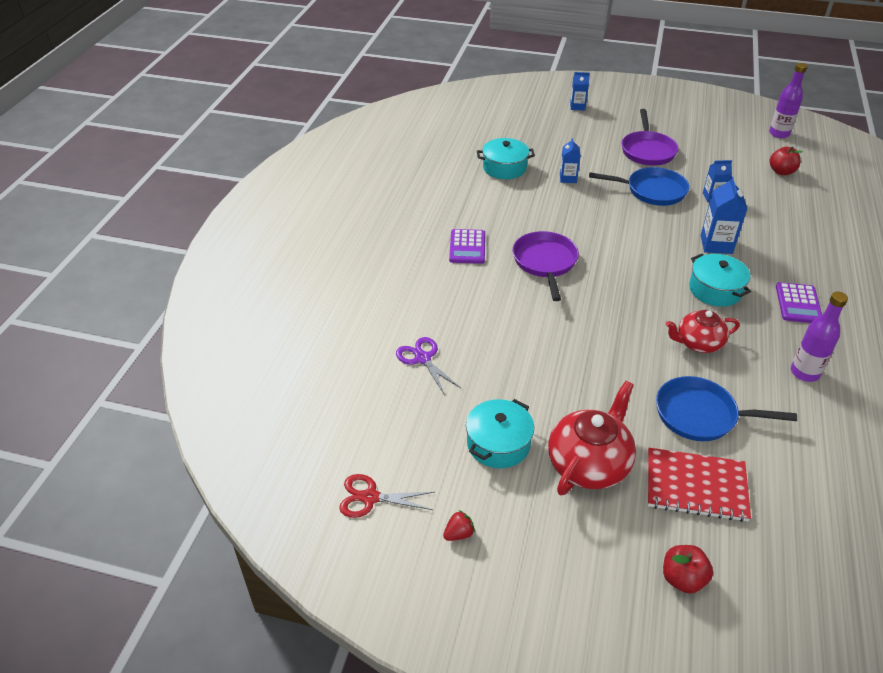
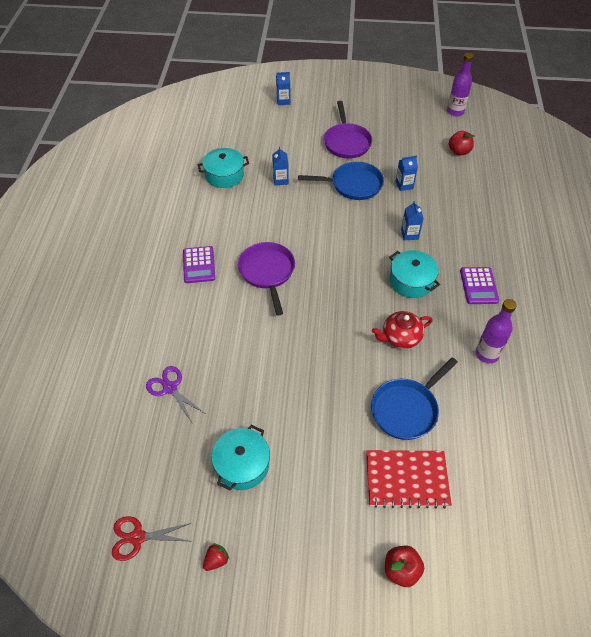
camera: 10 degrees left, 10 degrees up
red teapot [548,381,636,495] -> none
blue pan [656,376,797,441] -> blue pan turned 45 degrees counterclockwise [371,357,458,440]
blue carton [700,176,747,254] -> blue carton [401,201,424,240], size x0.64

